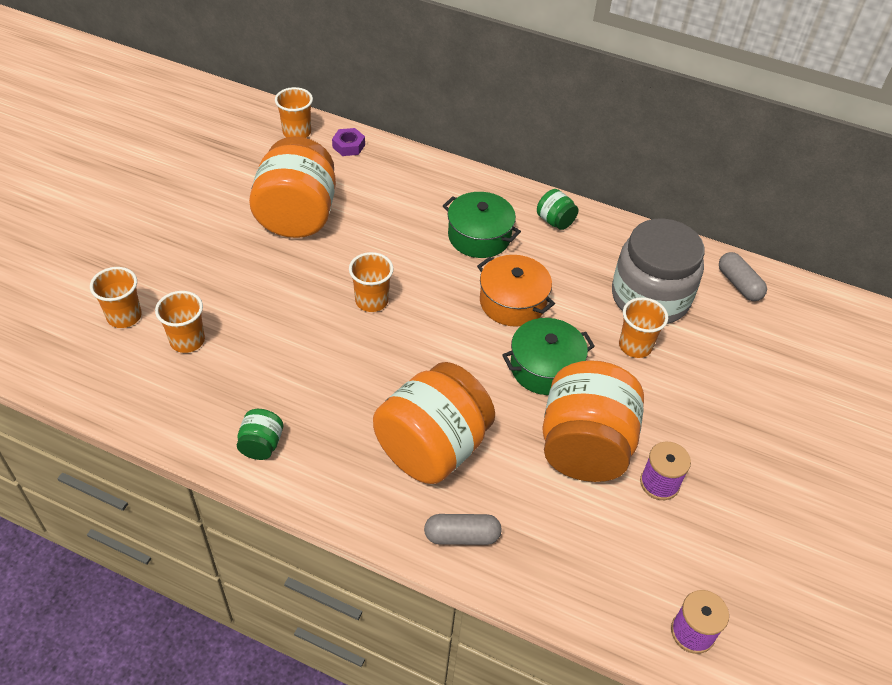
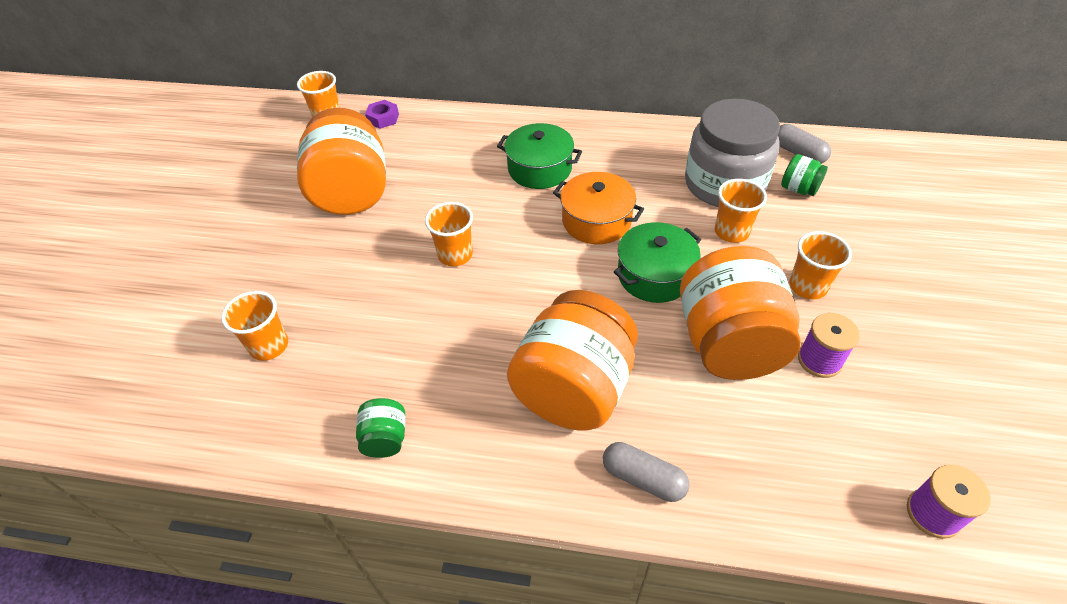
camera: 10 degrees left, 0 degrees up
orange cup [90,267,142,328] -> orange cup moved to [789,231,852,299]
grey capsule [424,514,502,545] -> grey capsule turned 45 degrees clockwise [603,442,690,502]
green jar [537,189,578,230] -> green jar moved to [781,154,828,196]

